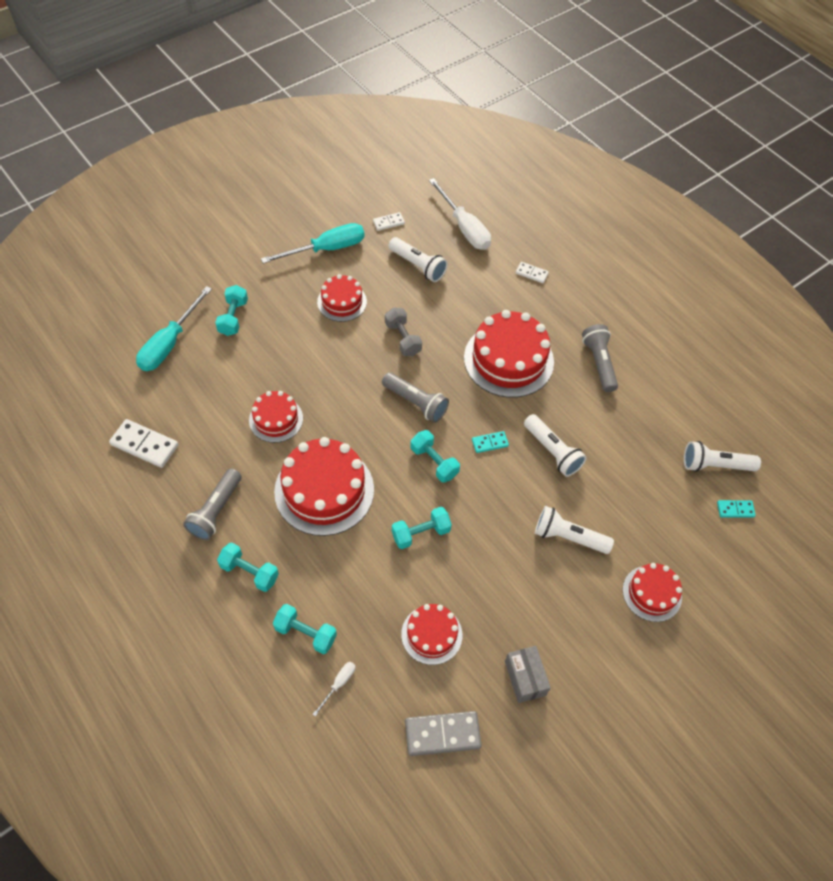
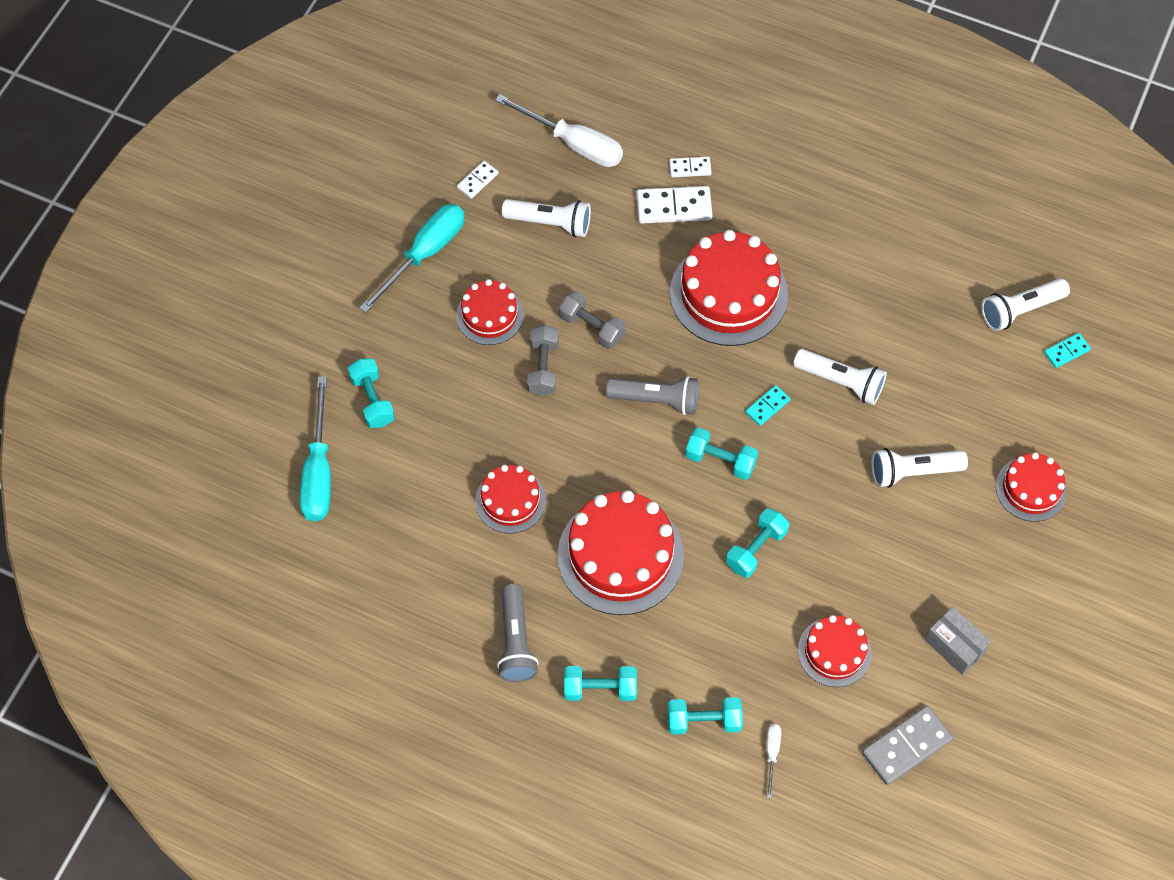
camera: 25 degrees left, 5 degrees up
white domino [109,419,178,468] -> white domino moved to [636,186,712,224]
grey flashlight [582,324,618,392] -> none
none -> grey dumbbell [527,325,559,396]

